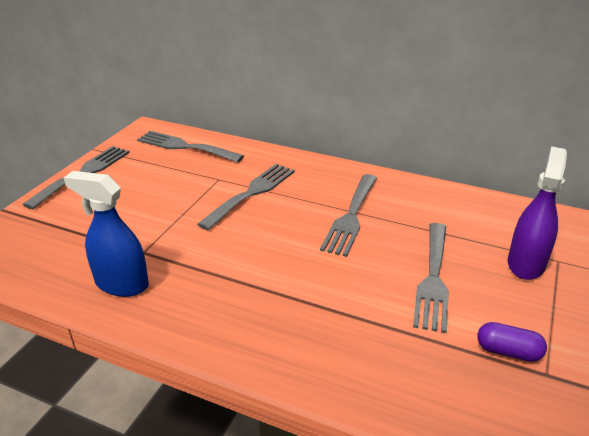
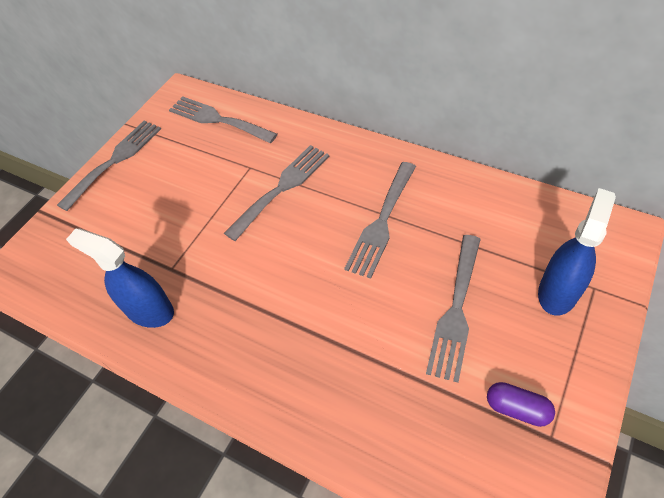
camera: 10 degrees right, 20 degrees up
purple spray bottle [508,146,567,280] -> blue spray bottle [538,188,616,316]

